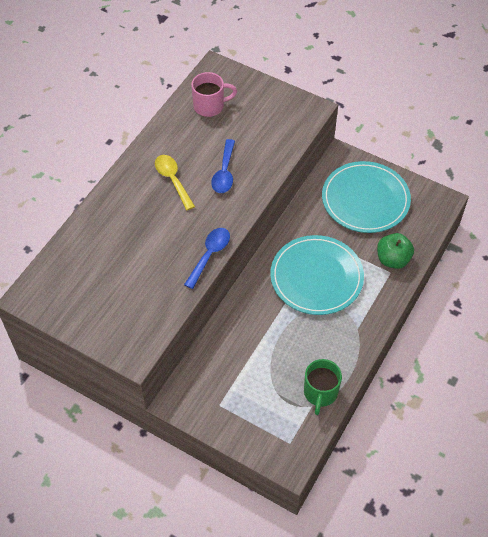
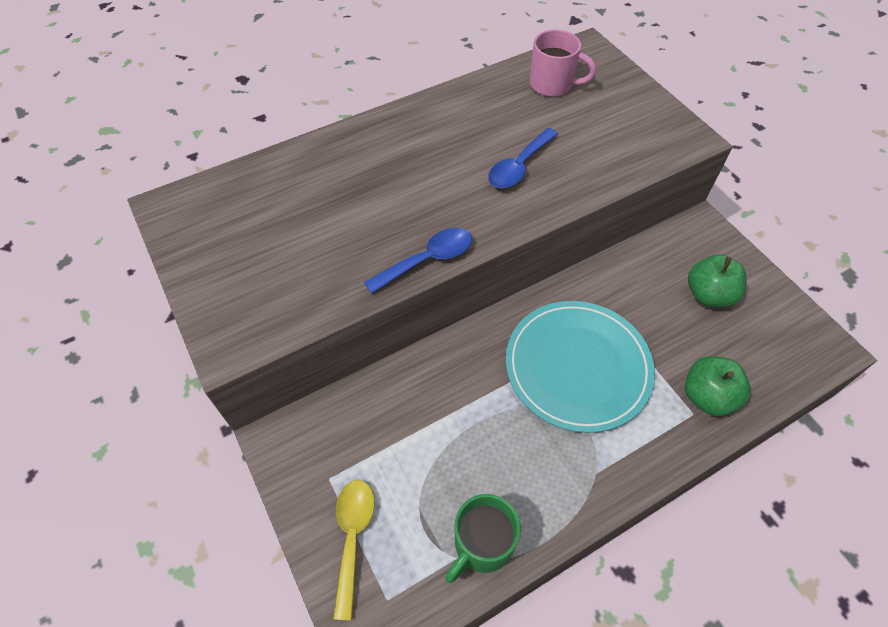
camera: 30 degrees right, 0 degrees up
yellow spoon [155,155,195,210] -> yellow spoon moved to [333,480,375,620]
turquoise plate [322,161,411,233] -> green apple [688,254,747,308]

